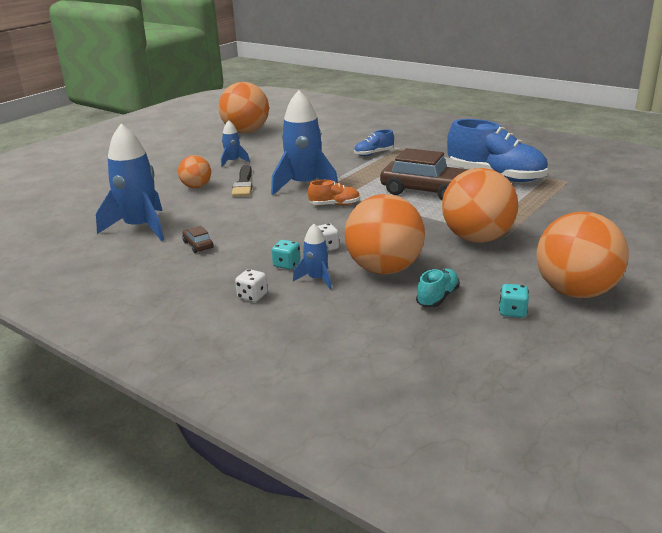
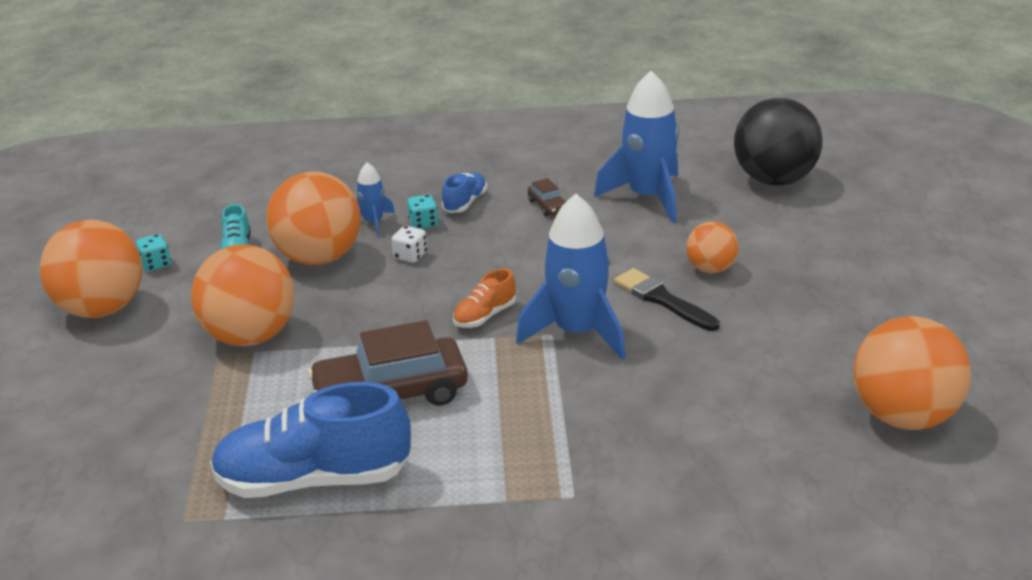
camera: 140 degrees right, 5 degrees up
brown car [182,226,214,253] -> brown car turned 45 degrees clockwise [528,178,566,216]
blue rocket [221,120,250,167] -> none
white dice [235,269,268,302] -> none
blue shoe [354,130,394,156] -> blue shoe moved to [442,172,487,213]
none -> black ball [734,98,823,186]

